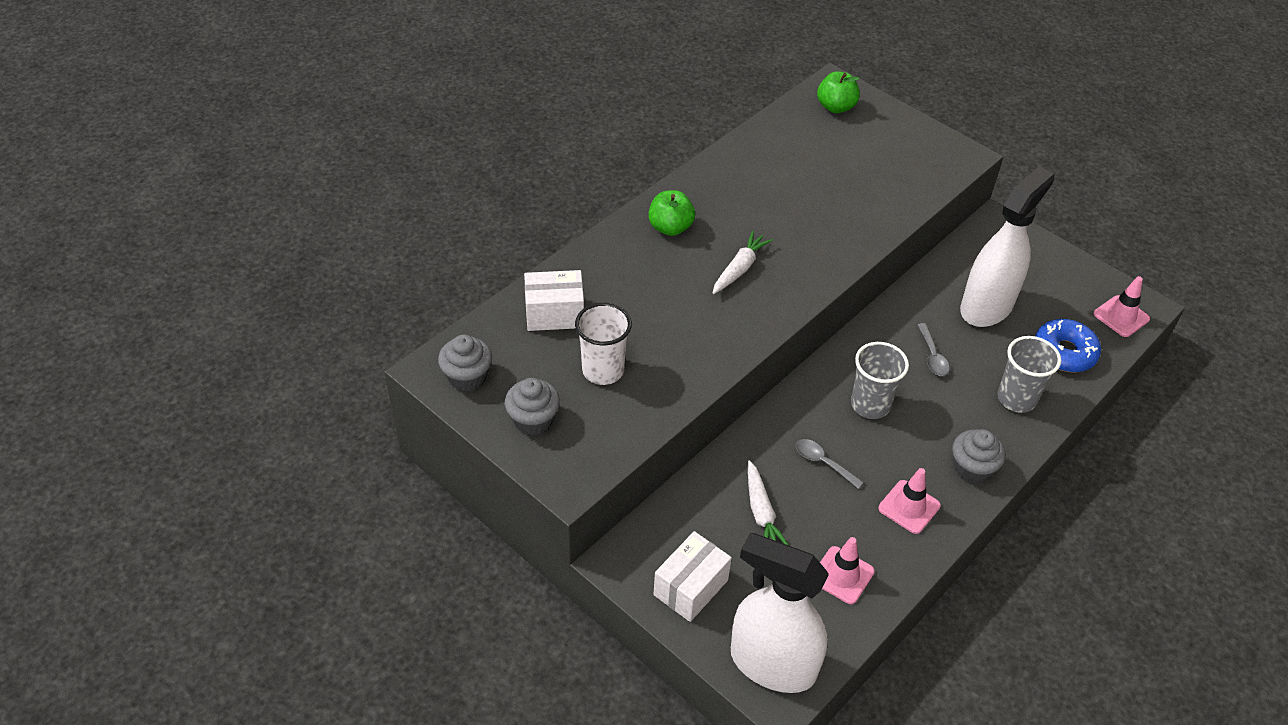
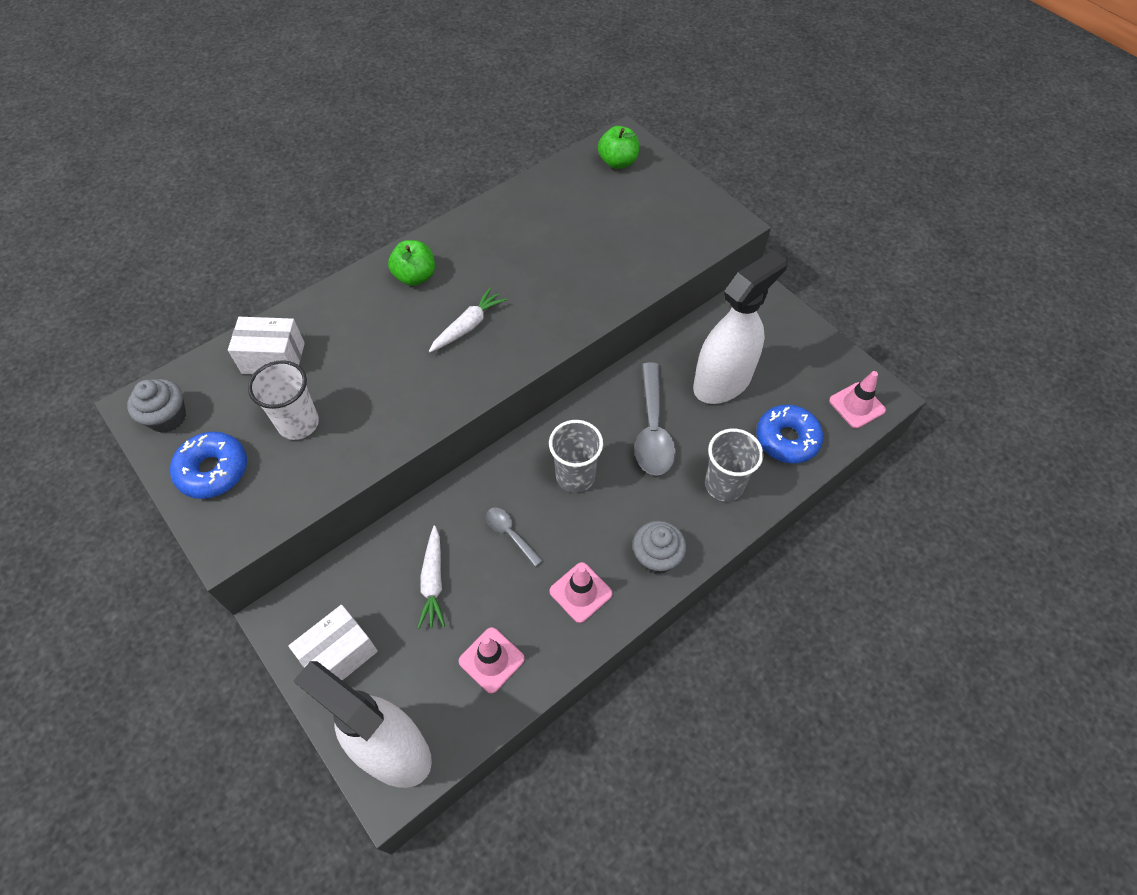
camera: 10 degrees right, 10 degrees up
grey cupcake [505,378,560,435] -> blue donut [170,431,247,499]
grey spoon [918,323,950,376] -> grey spoon [634,363,676,475], size x1.91

